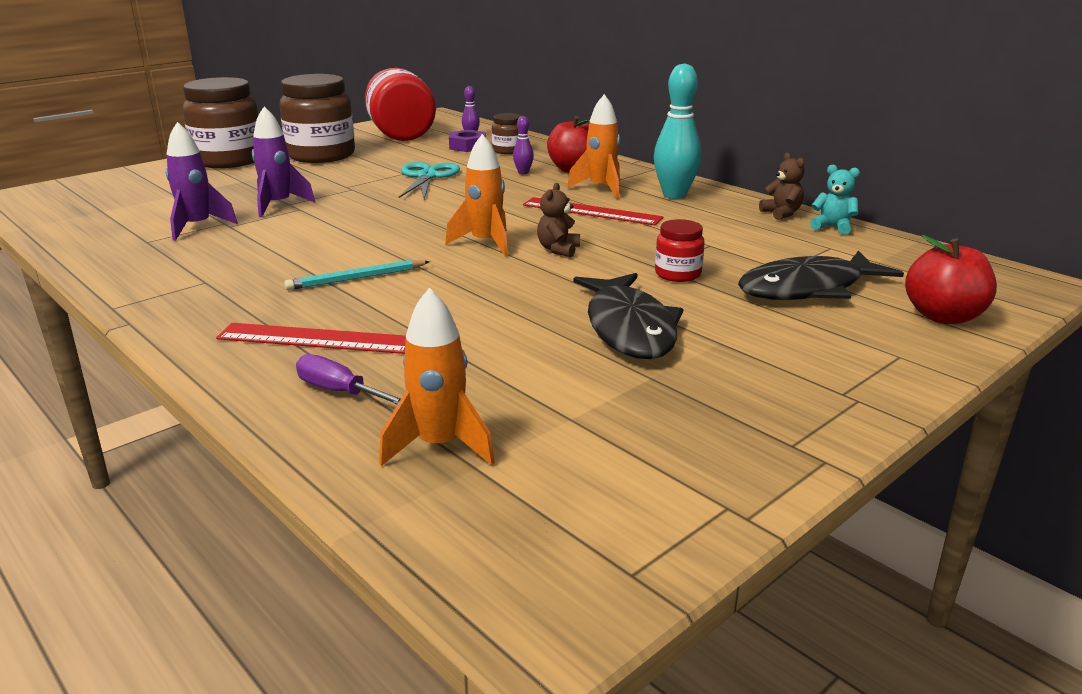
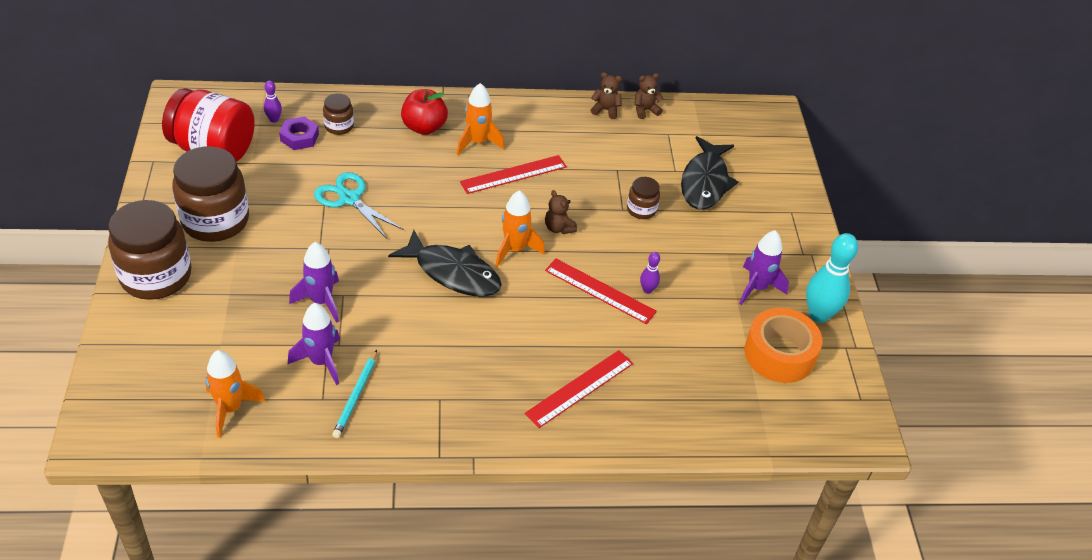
camera: 55 degrees left, 20 degrees up
turquoise pencil [284,260,430,290] -> turquoise pencil moved to [332,350,377,438]
purple screwdriver [296,354,401,405] -> none
orange rocket [379,287,495,466] -> orange rocket moved to [205,350,266,438]
purple bowling pin [513,116,534,174] -> purple bowling pin moved to [640,252,660,294]
black fish [573,273,683,359] -> black fish moved to [388,230,502,297]
turquoise bowling pin [654,63,701,199] -> turquoise bowling pin moved to [806,233,858,323]
red jar [655,219,705,282] -> brown jar [627,177,660,219]
turquoise teddy bear [810,165,860,235] -> brown teddy bear [634,73,663,119]
red apple [905,235,997,324] -> none
none -> red ruler [545,259,657,324]
none -> purple rocket [739,230,789,305]
none -> orange tape [744,308,822,383]

